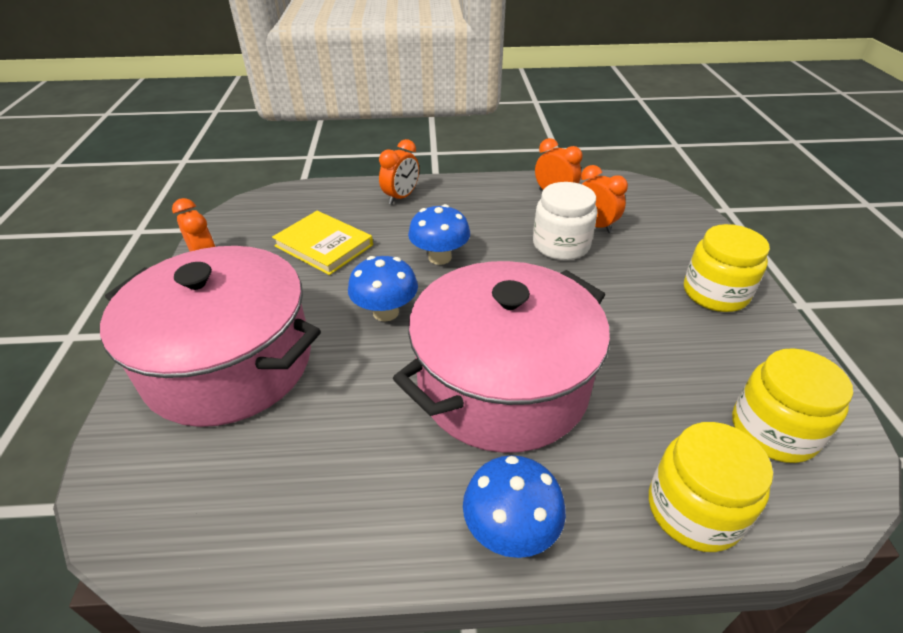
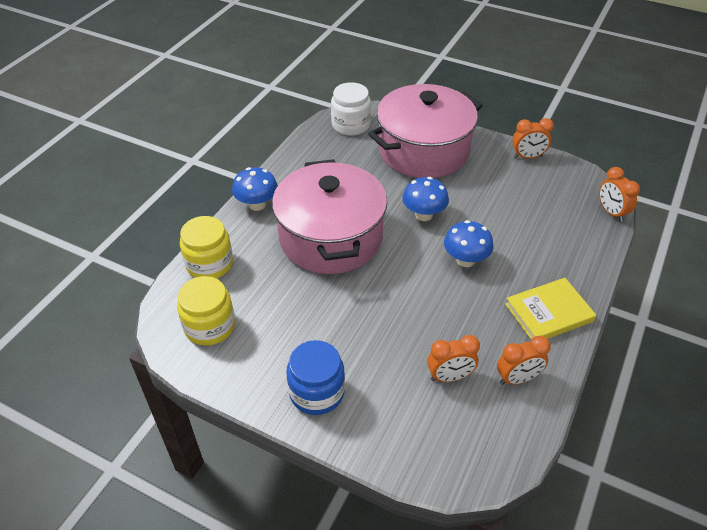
camera: 120 degrees right, 5 degrees up
yellow book [272,211,373,275] -> yellow book moved to [505,278,596,339]
orange clock [379,139,419,205] -> orange clock moved to [599,167,640,222]
white jar [533,182,597,260] -> white jar moved to [331,82,371,136]
yellow jar [684,224,770,312] -> blue jar [286,340,345,415]

